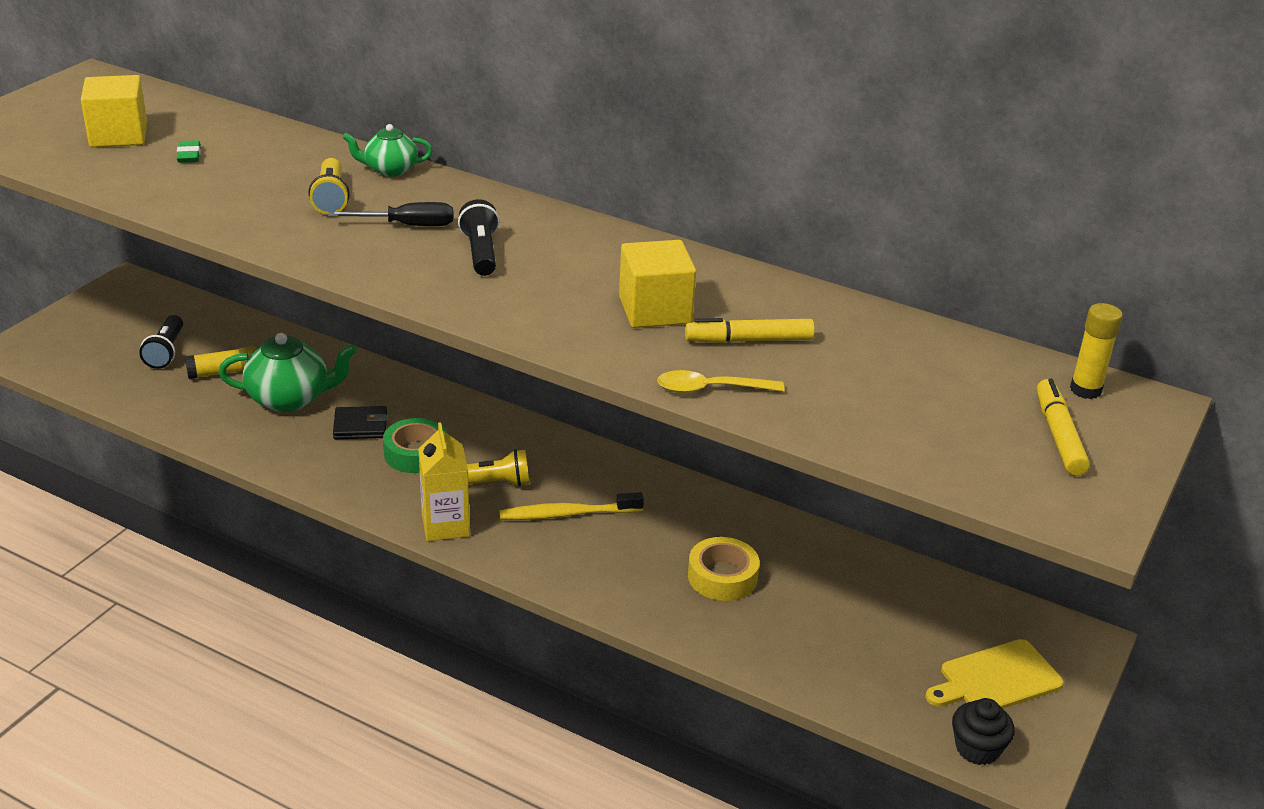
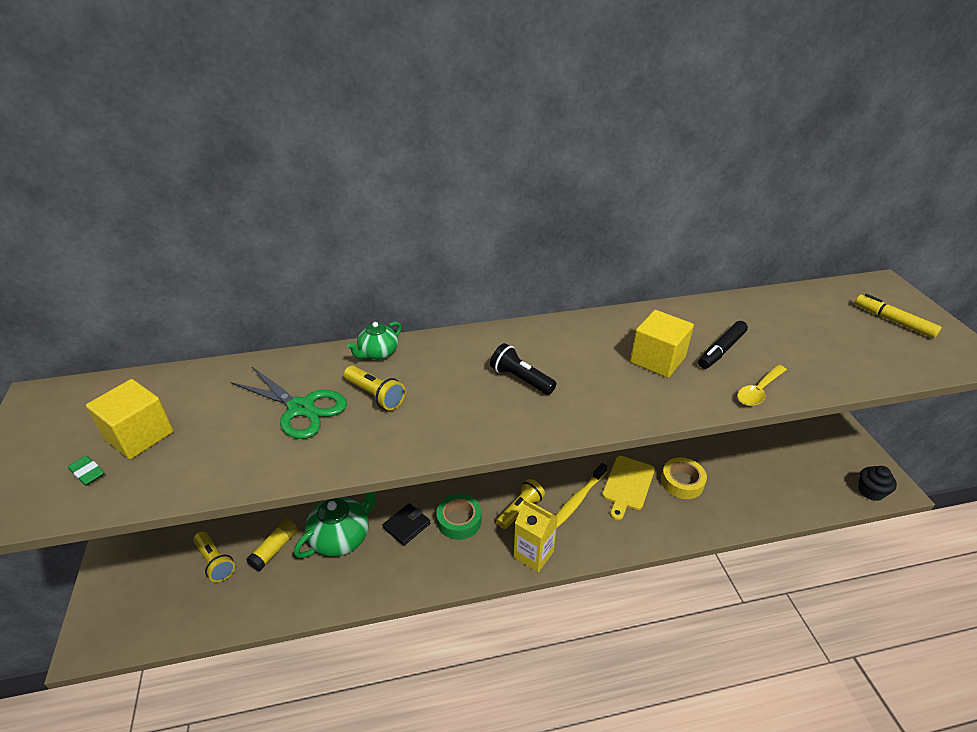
camera: 40 degrees left, 5 degrees up
black flashlight [139,315,183,369] -> yellow flashlight [193,531,235,582]
green eraser [177,140,201,163] -> green eraser moved to [68,456,104,486]
black screwdriver [328,202,453,226] -> none
yellow marker [685,318,815,343] -> black marker [698,321,748,369]
yellow cutting board [926,639,1064,708] -> yellow cutting board moved to [602,456,655,520]
yellow glue stick [1070,303,1123,399] -> none
none -> green scissors [231,367,347,439]

